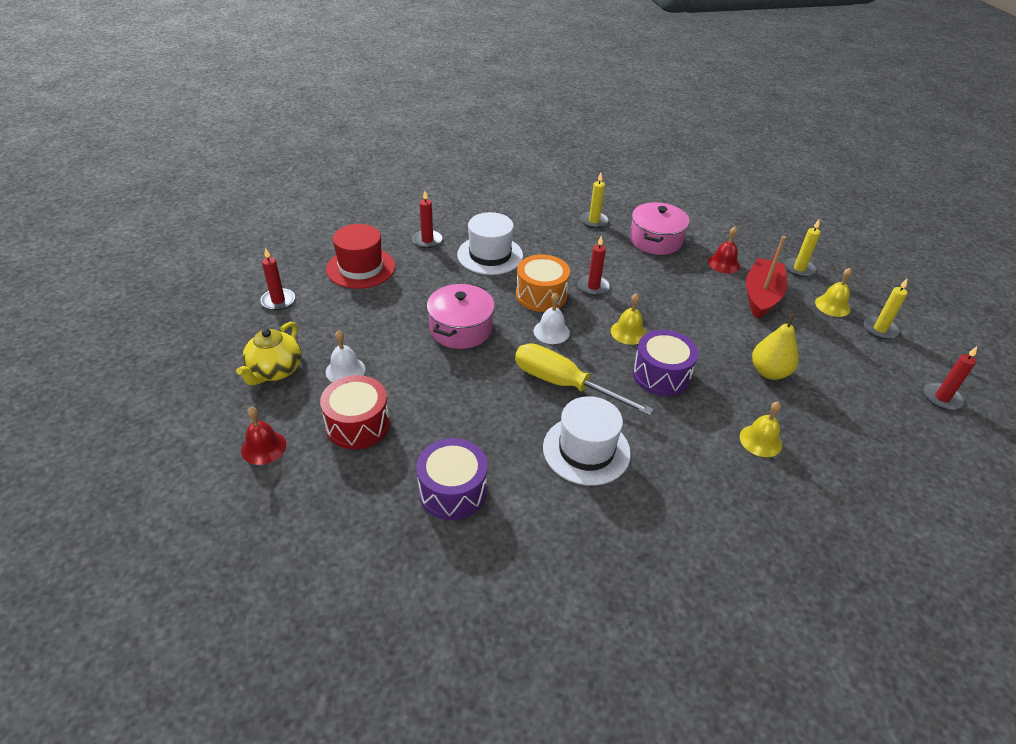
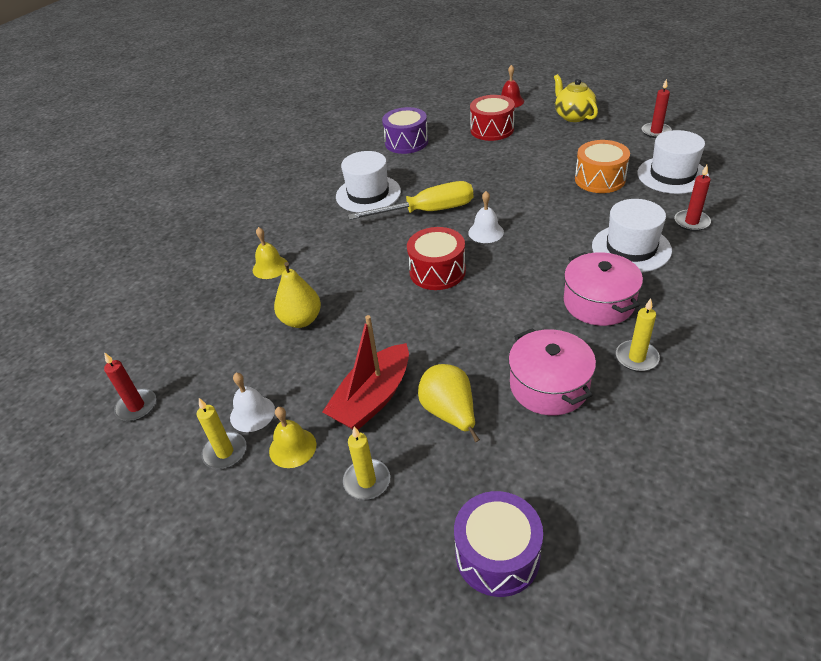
camera: 140 degrees right, 0 degrees up
red hat [326,224,395,289] -> white hat [637,130,709,194]
white bell [326,330,365,382] -> white bell moved to [230,373,275,432]
pink pot [427,284,495,349] -> pink pot moved to [564,252,643,326]
orange drum [516,254,570,312] -> orange drum moved to [575,140,630,193]
red candle [578,235,610,296] -> none
yellow bell [611,293,646,345] -> red drum [407,227,466,290]
purple drum [633,330,698,396] -> purple drum moved to [454,491,543,597]
red bell [708,226,740,274] -> yellow pear [418,364,480,442]
red boat [746,236,787,319] -> red boat turned 60 degrees clockwise [322,315,409,430]

